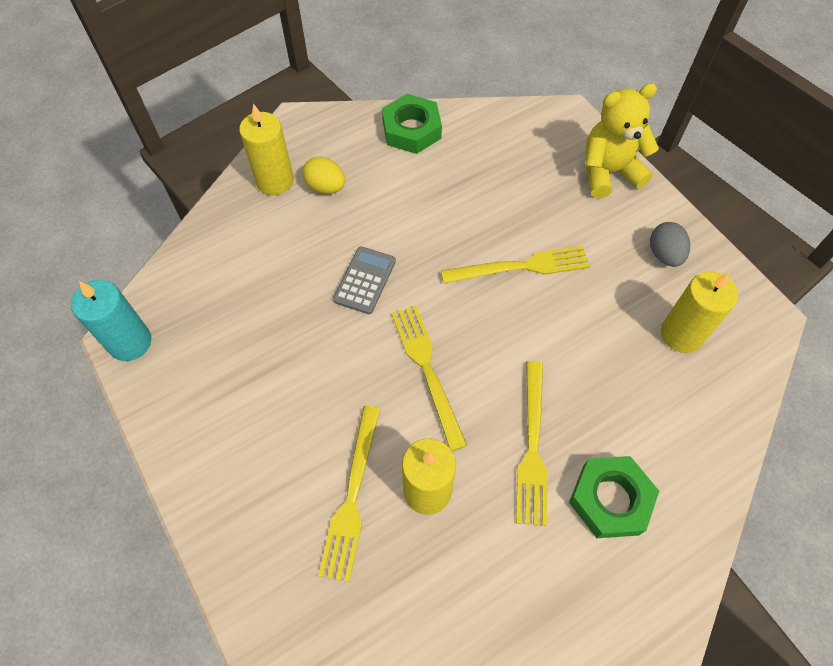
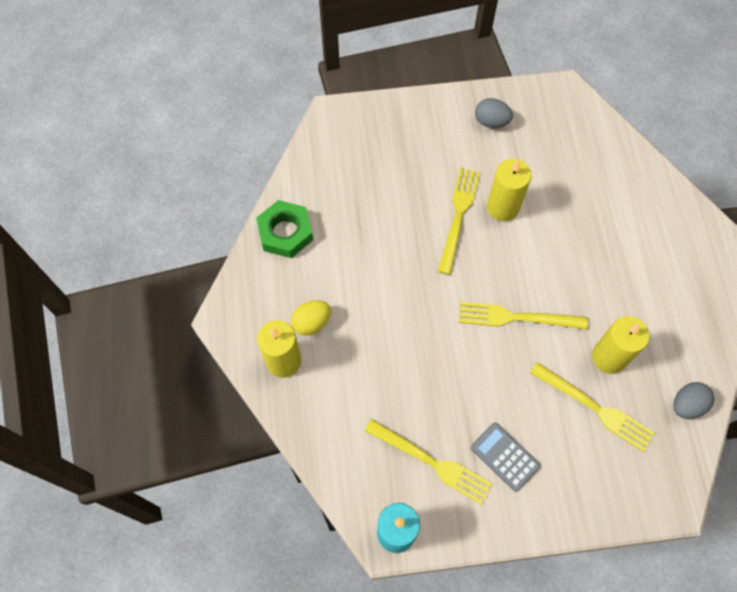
camera: 65 degrees left, 5 degrees up
grey calculator [333,246,396,314] -> grey calculator moved to [471,423,540,492]
yellow fork [516,361,548,526] -> yellow fork moved to [364,419,492,505]
green nut [569,456,659,538] -> none
yellow teddy bear [585,83,659,198] -> none
yellow candle [661,271,738,353] -> yellow candle moved to [487,159,532,221]
none -> grey egg [673,382,714,419]

